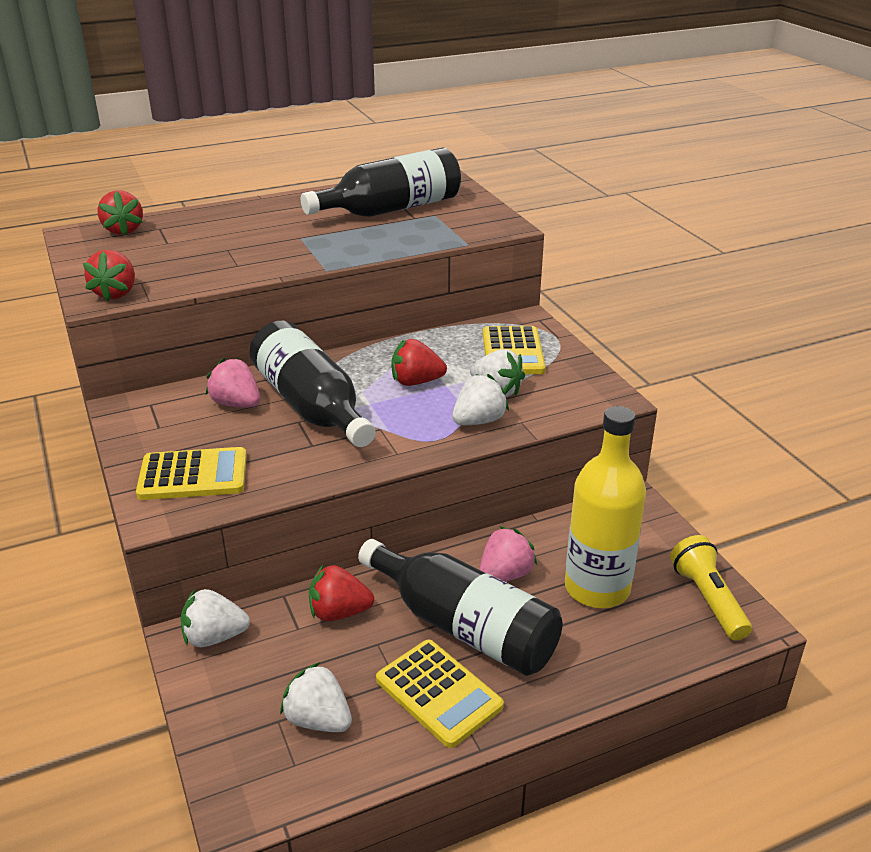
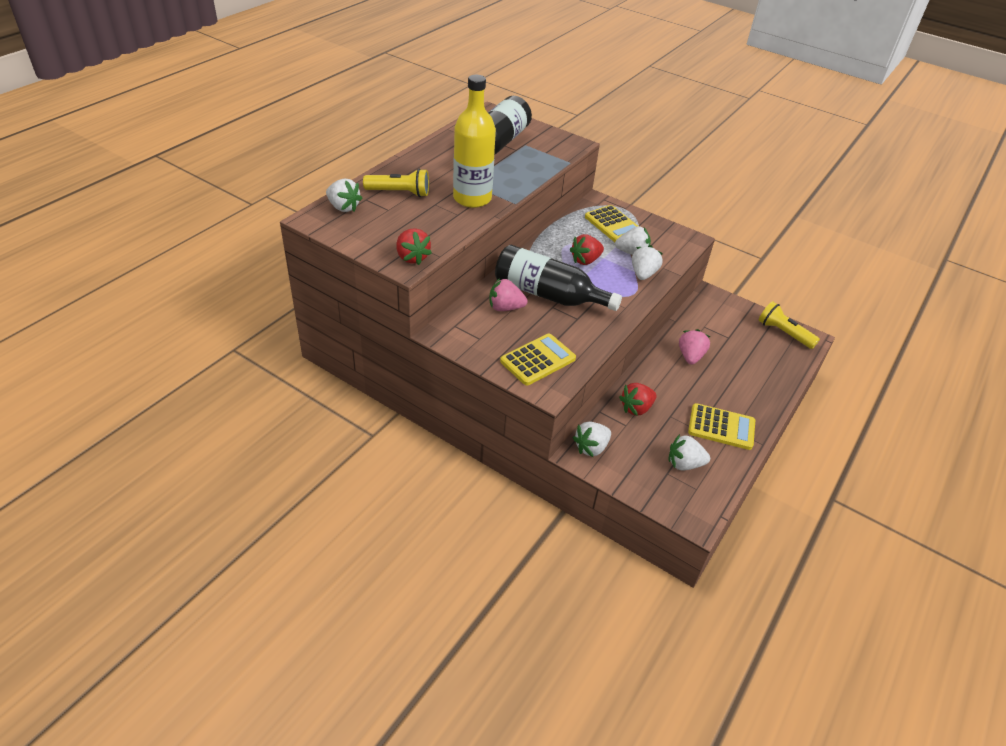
camera: 35 degrees left, 10 degrees up
red strawberry [97,190,143,236] -> white strawberry [326,178,363,212]
black bottle [358,539,563,676] -> none
yellow bottle [565,406,646,608] -> yellow bottle moved to [453,75,496,208]
none -> yellow flashlight [363,169,429,197]

